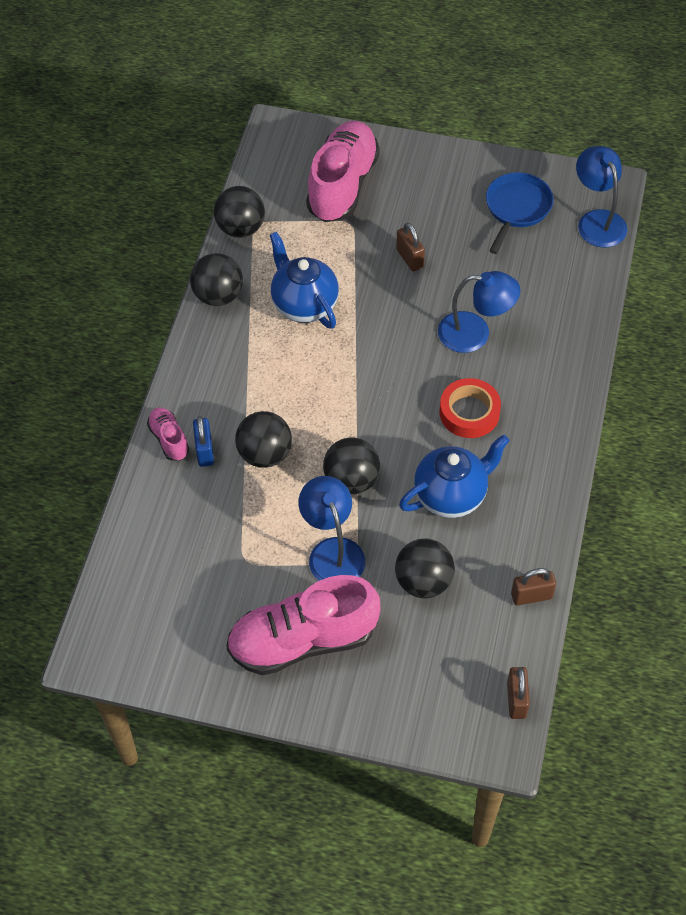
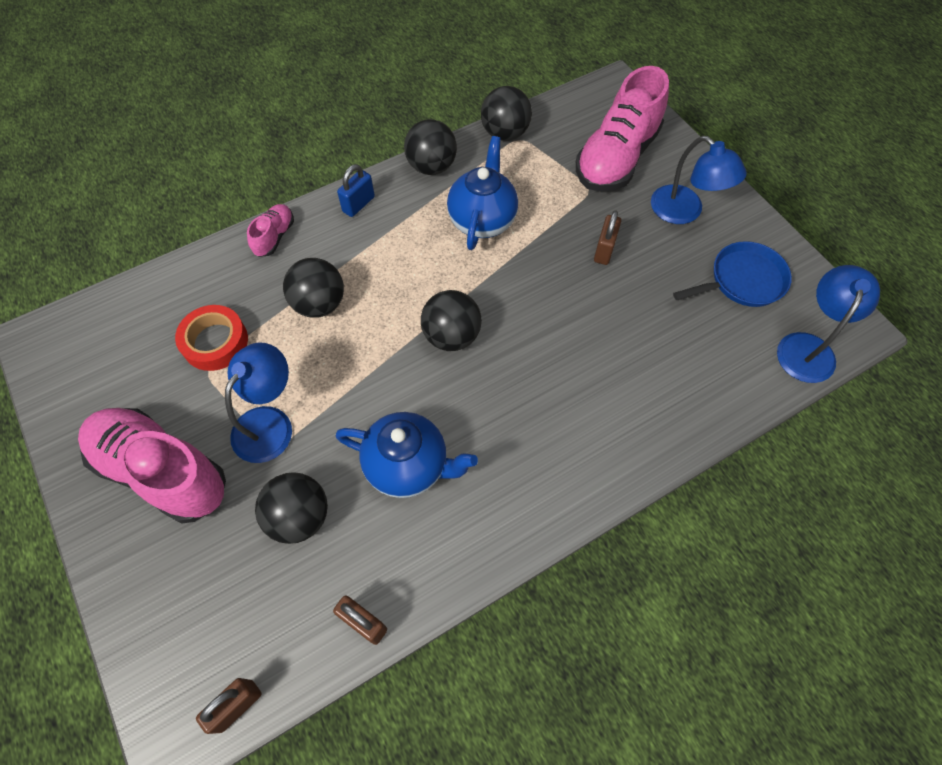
camera: 45 degrees right, 5 degrees up
blue padlock [193,416,214,467] -> blue padlock moved to [337,164,375,217]
pink shoe [306,121,380,222] -> pink shoe turned 150 degrees clockwise [576,66,669,191]
black ball [323,438,380,495] -> black ball moved to [421,290,482,351]
blue lamp [438,271,520,353] -> blue lamp moved to [651,136,747,224]
red tape [440,378,501,438] -> red tape moved to [175,305,248,371]

